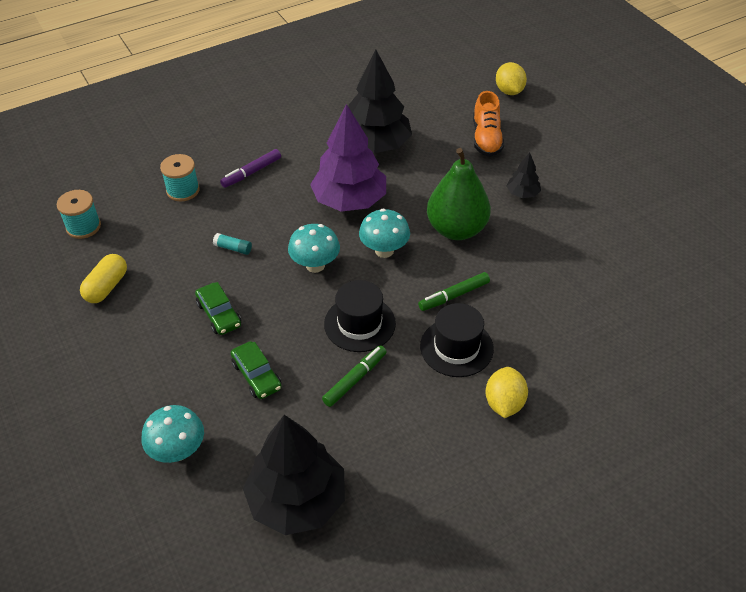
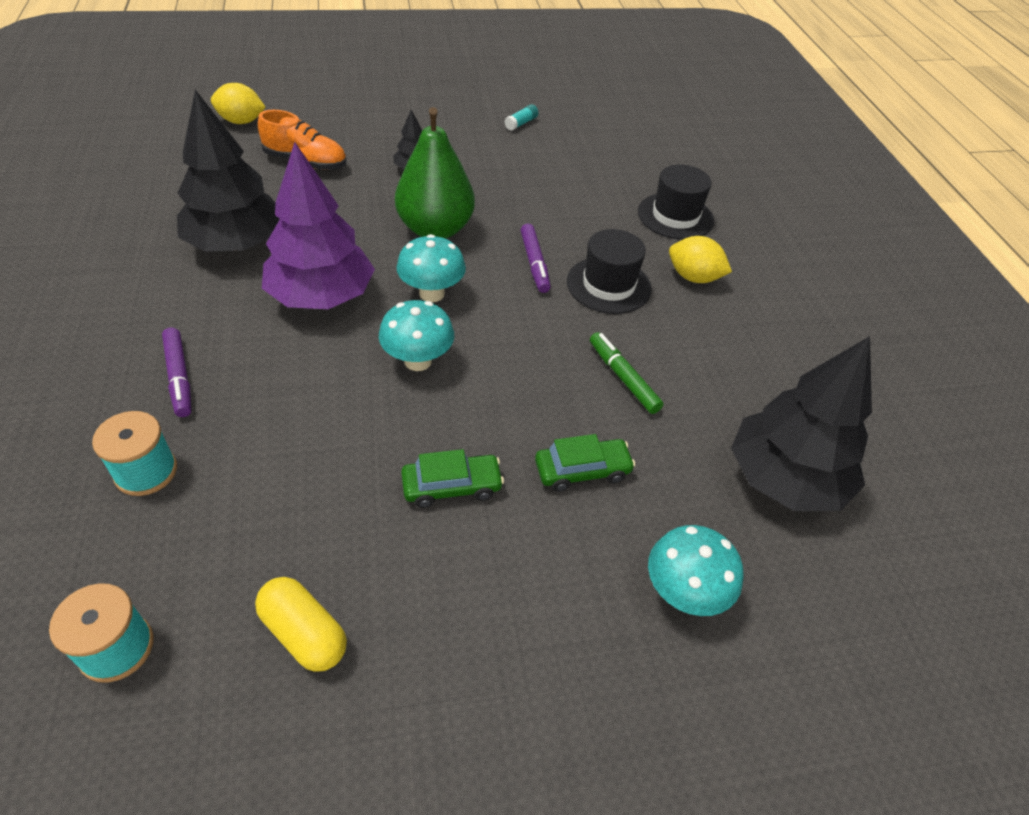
camera: 75 degrees left, 0 degrees up
turquoise glue stick [213,233,252,255] -> turquoise glue stick moved to [505,104,539,131]
black hat [324,280,396,352] -> black hat moved to [638,165,714,240]
green marker [418,272,490,311] -> purple marker [521,224,551,293]

